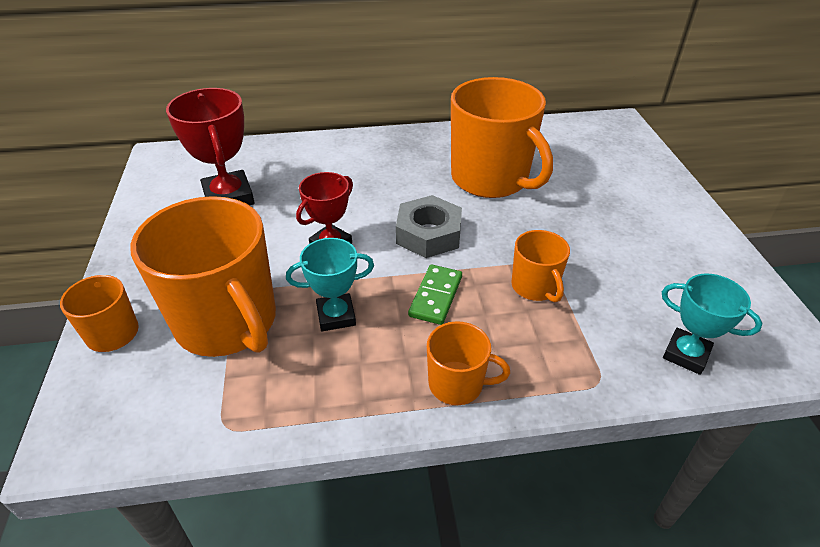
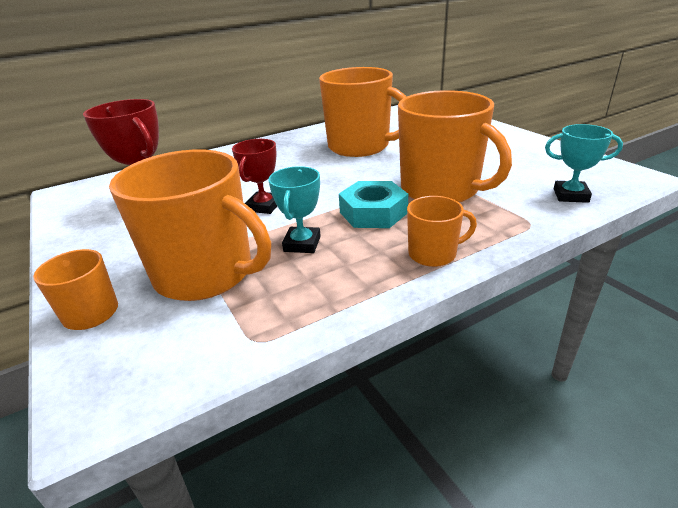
camera: 20 degrees left, 10 degrees down
turquoise trophy [286,238,374,331] -> turquoise trophy turned 45 degrees counterclockwise [268,166,321,253]
grey nut [396,195,462,258] -> none
green domino [408,265,462,325] -> turquoise nut [339,181,408,228]
orange mug [511,230,570,303] -> orange mug [398,90,512,203], size x2.05

